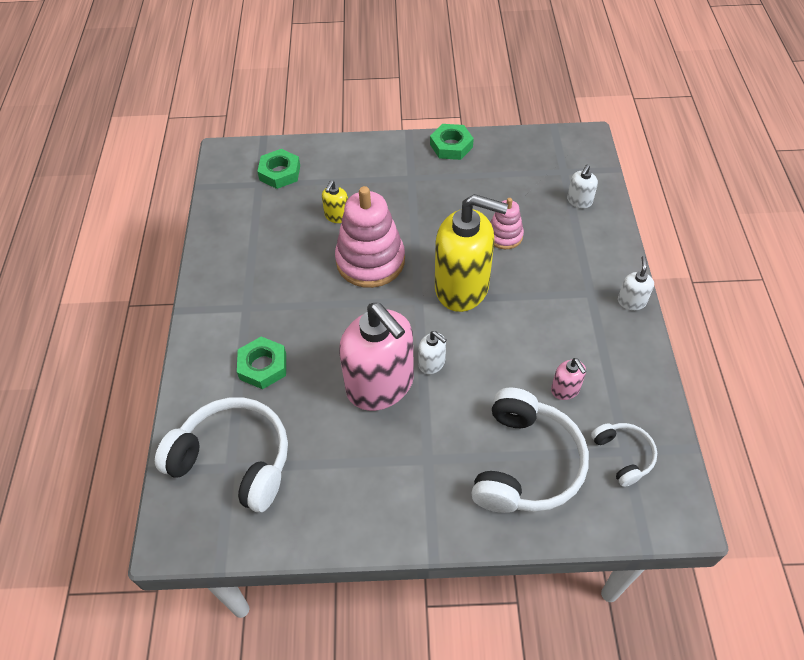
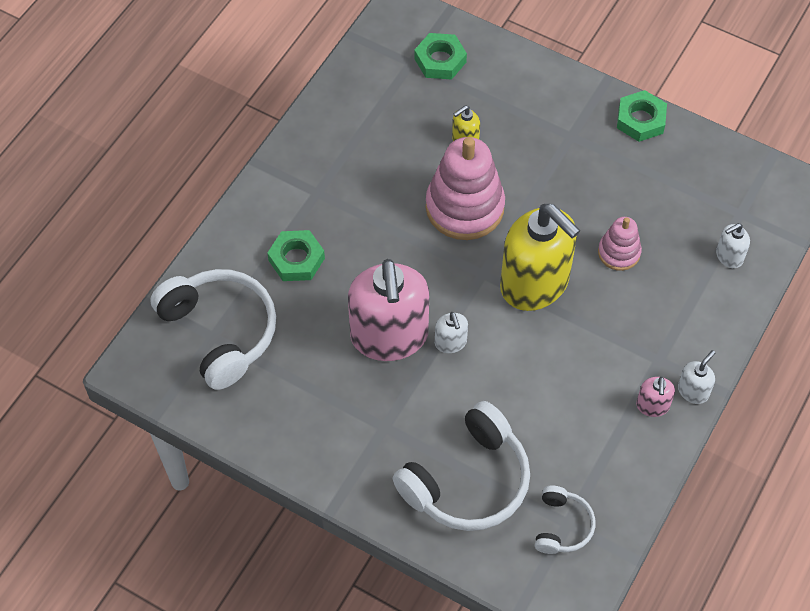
camera: 30 degrees right, 5 degrees up
pink soap dispenser [551,358,586,400] -> pink soap dispenser moved to [636,376,675,417]

